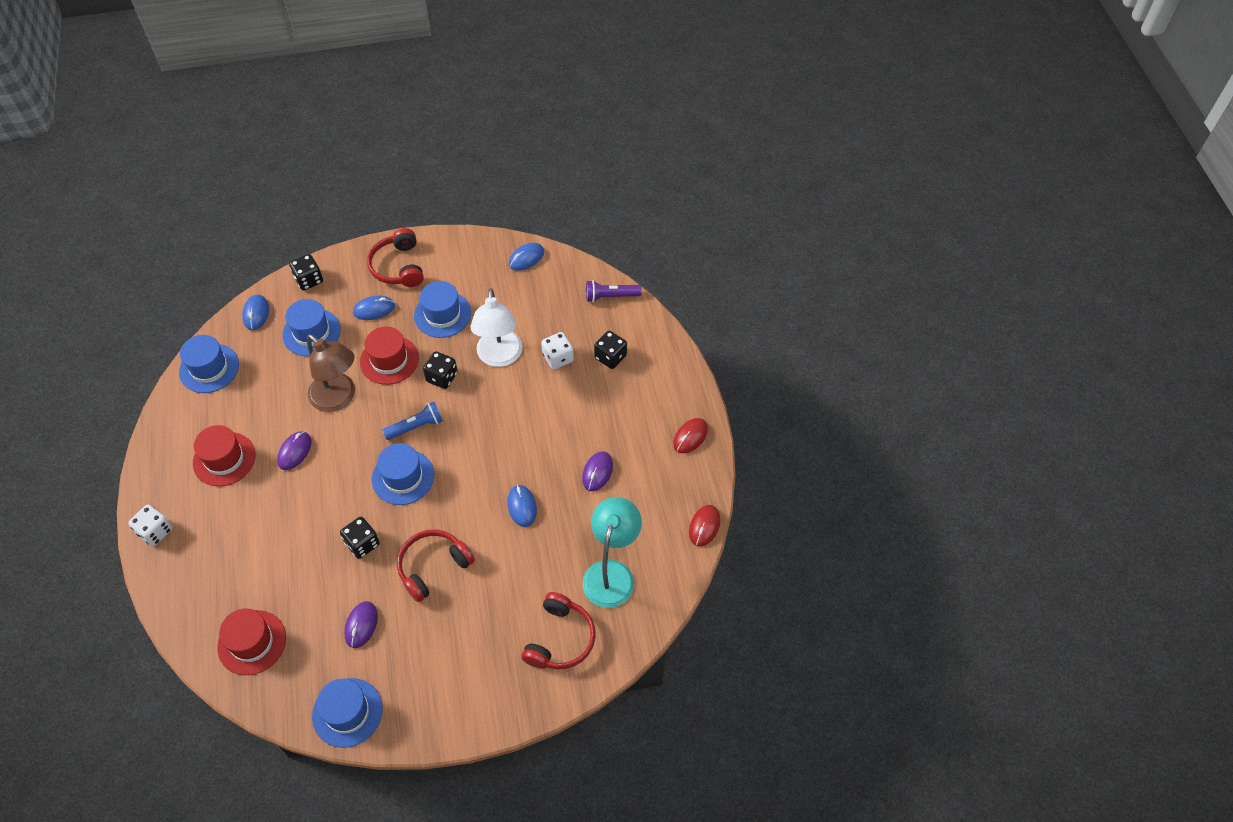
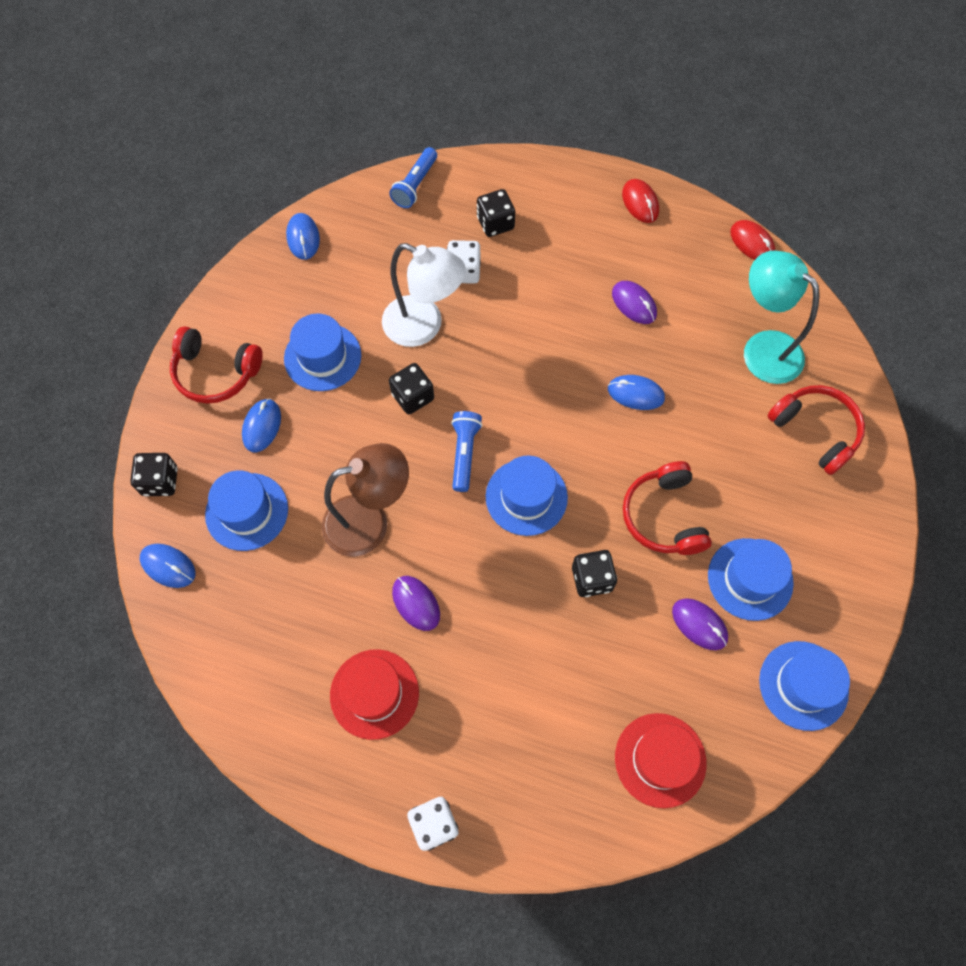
camera: 60 degrees left, 10 degrees up
blue hat [179,335,239,393] -> blue hat moved to [708,538,794,621]
red hat [360,326,419,385] -> none
purple flashlight [586,280,642,302] -> blue flashlight [389,147,437,208]

